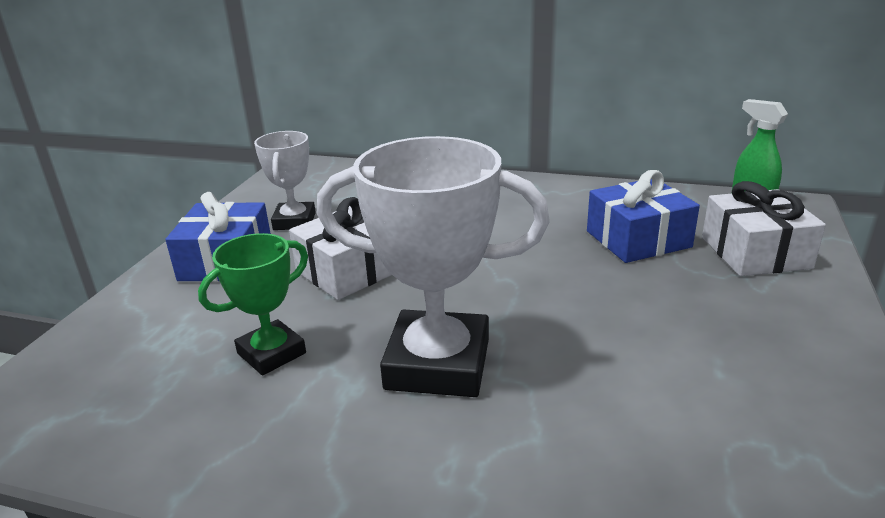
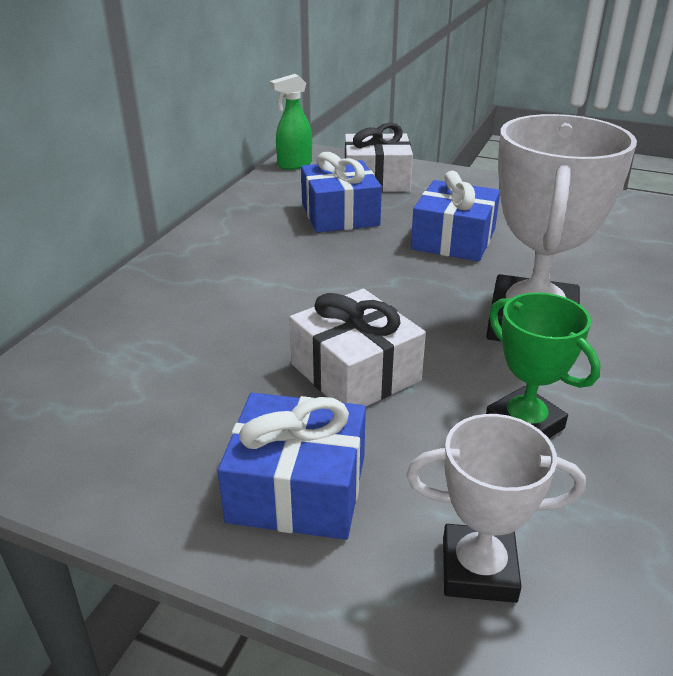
camera: 85 degrees left, 5 degrees up
white trophy [254,131,316,230] -> white trophy moved to [407,414,586,603]
none -> blue gift [411,171,500,262]

